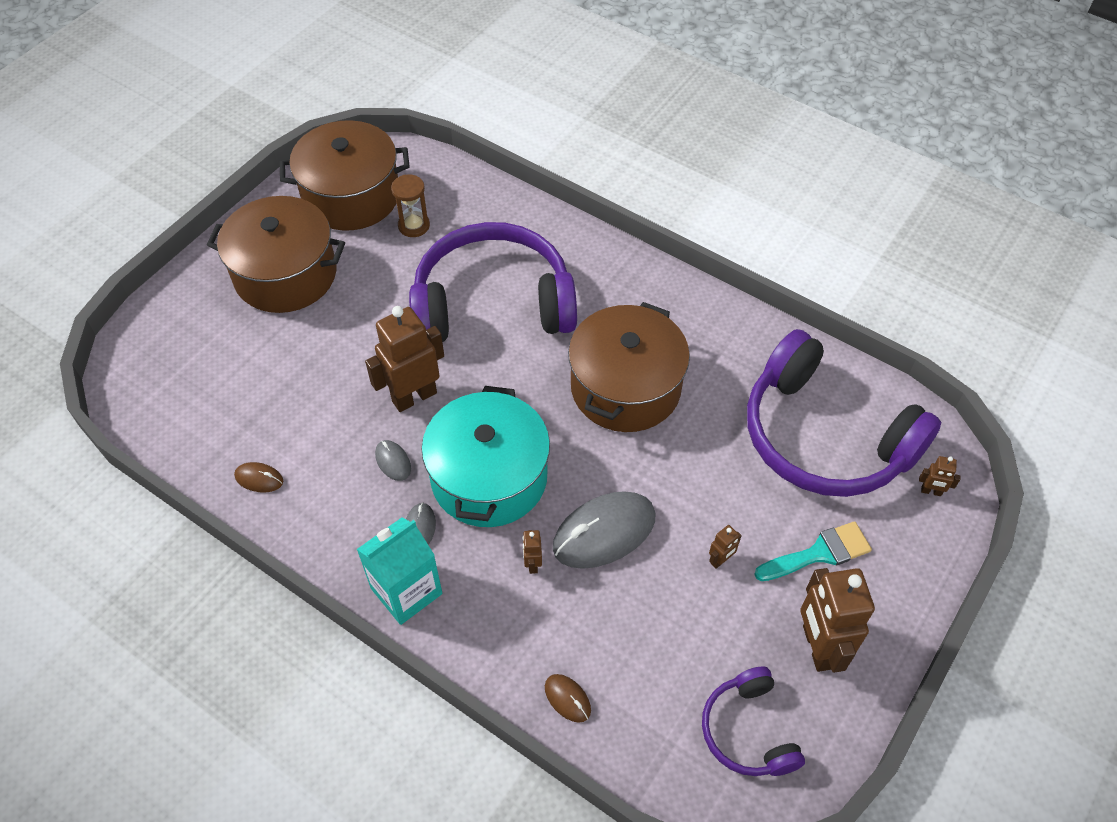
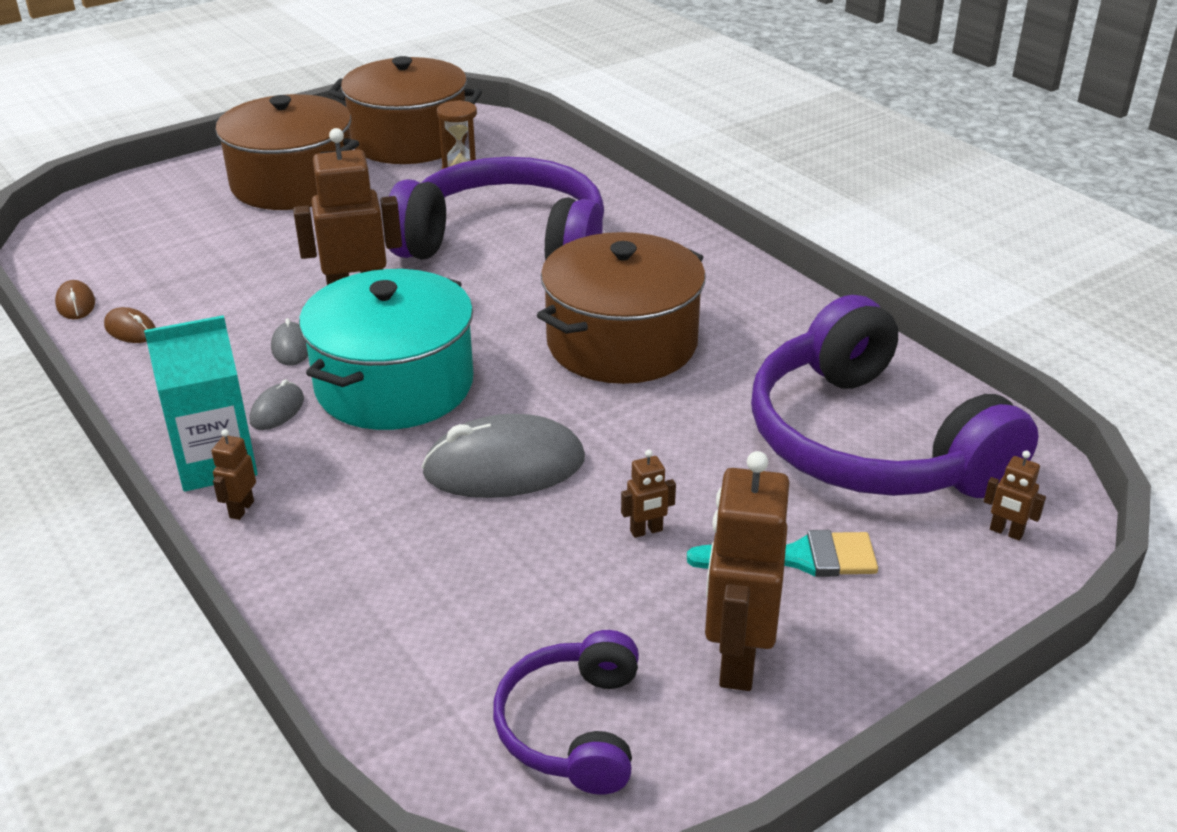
camera: 20 degrees right, 20 degrees down
brown robot [523,530,542,574] -> brown robot moved to [211,429,256,520]
brown mouse [545,674,591,723] -> brown mouse moved to [55,280,95,320]

